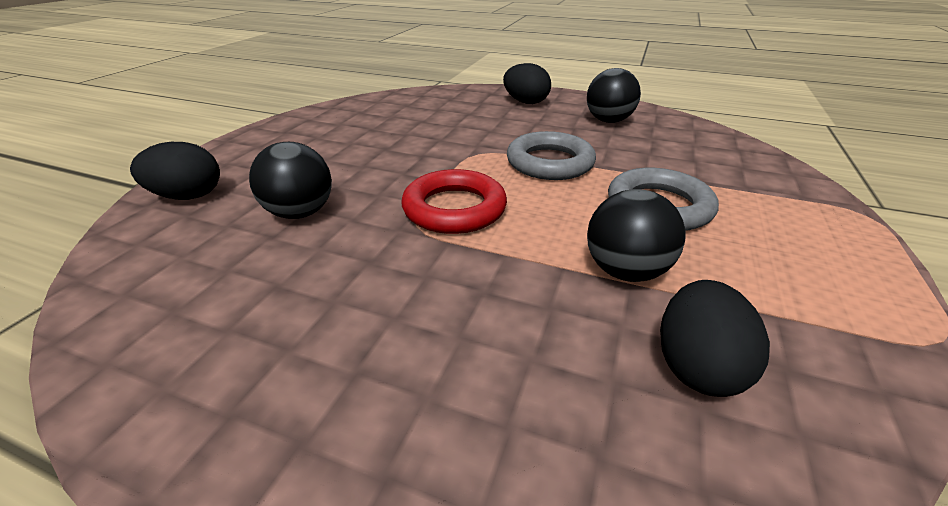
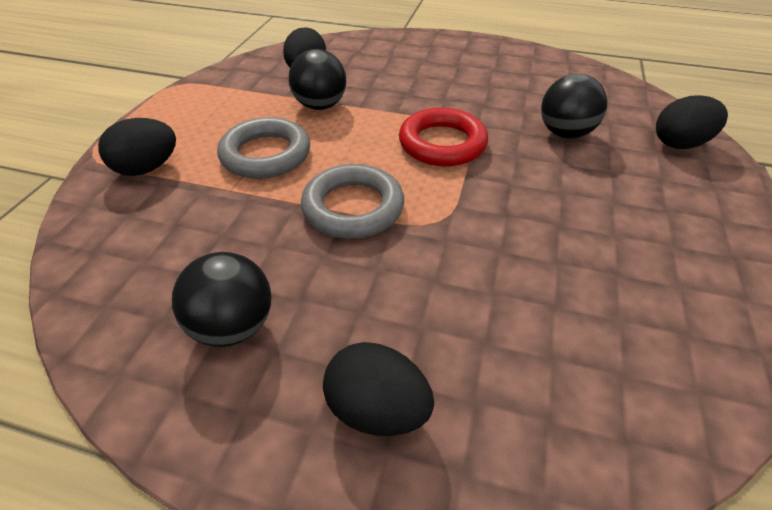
camera: 175 degrees right, 10 degrees up
none -> black egg [98,118,176,176]

